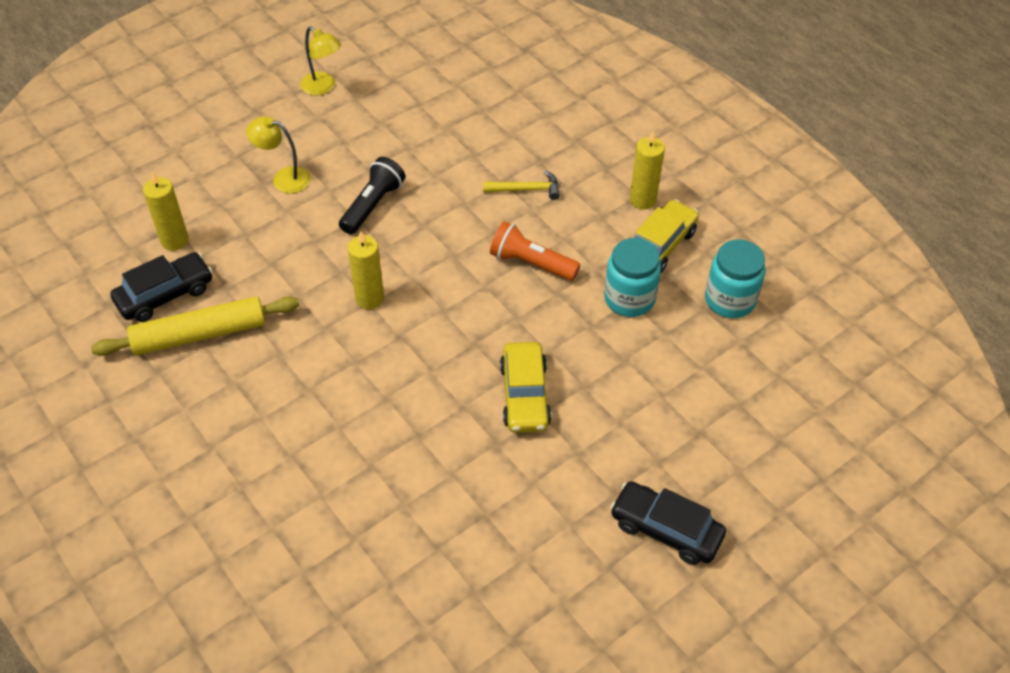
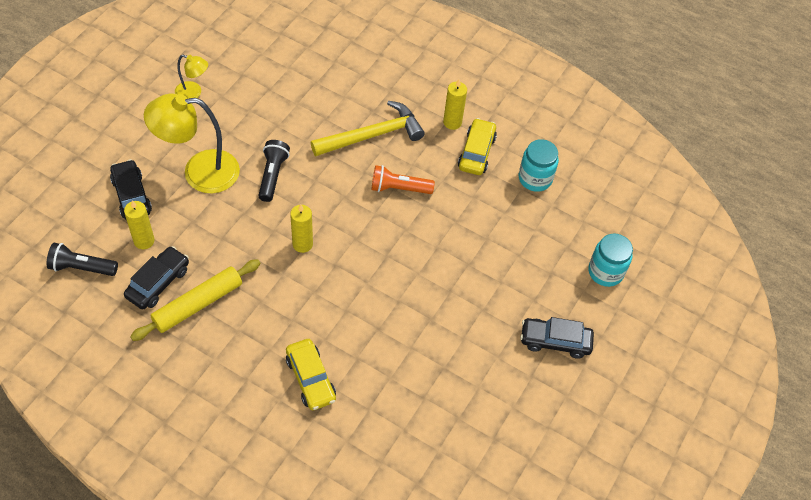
camera: 25 degrees left, 5 degrees up
yellow lamp [246,116,311,193] -> yellow lamp [144,94,240,193], size x1.97
yellow hammer [483,171,560,200] -> yellow hammer [311,101,424,156], size x2.04
yellow car [500,342,551,433] -> yellow car moved to [286,339,336,410]
turquoise jar [604,238,661,317] -> turquoise jar moved to [588,234,633,287]
none -> black flashlight [47,243,118,276]
none -> black car [110,159,152,219]

